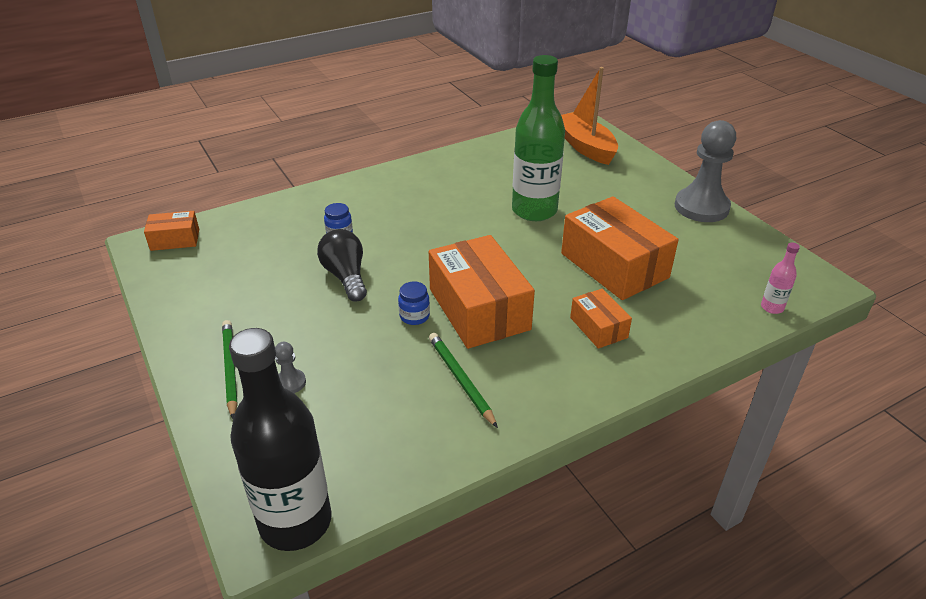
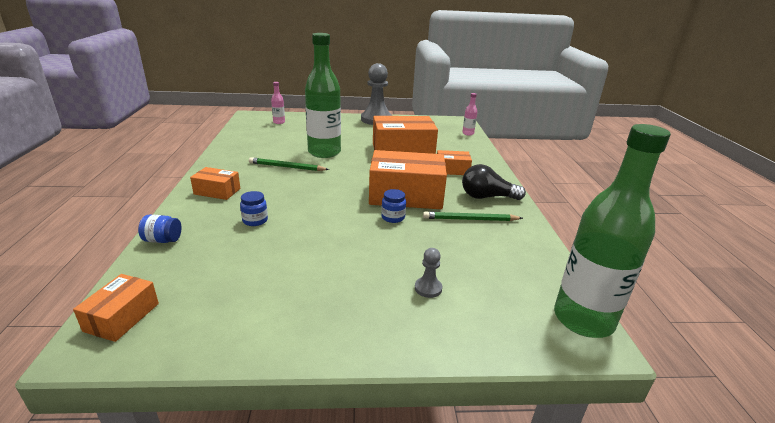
camera: 65 degrees left, 10 degrees down
green pencil [222,320,238,419] -> green pencil moved to [249,157,329,171]
black bottle [229,328,332,551] -> green bottle [554,124,671,338]
black light bulb [317,229,367,302] -> black light bulb moved to [462,164,526,200]
orange boat [561,67,618,165] -> pink bottle [271,82,285,124]
none -> blue jar [138,215,182,243]
none -> orange box [190,167,240,200]

